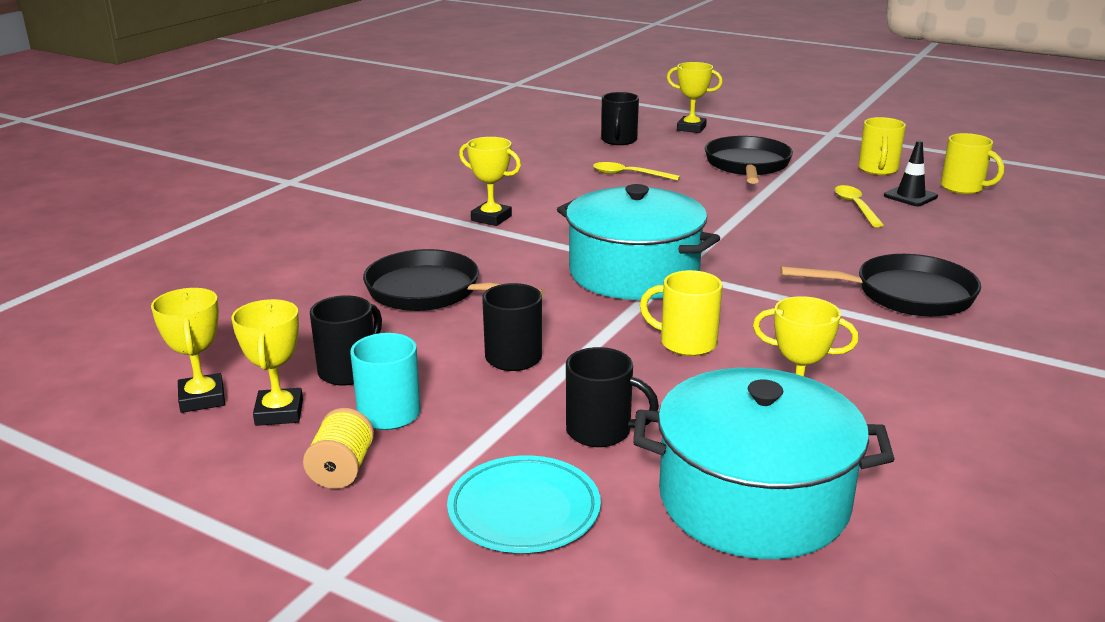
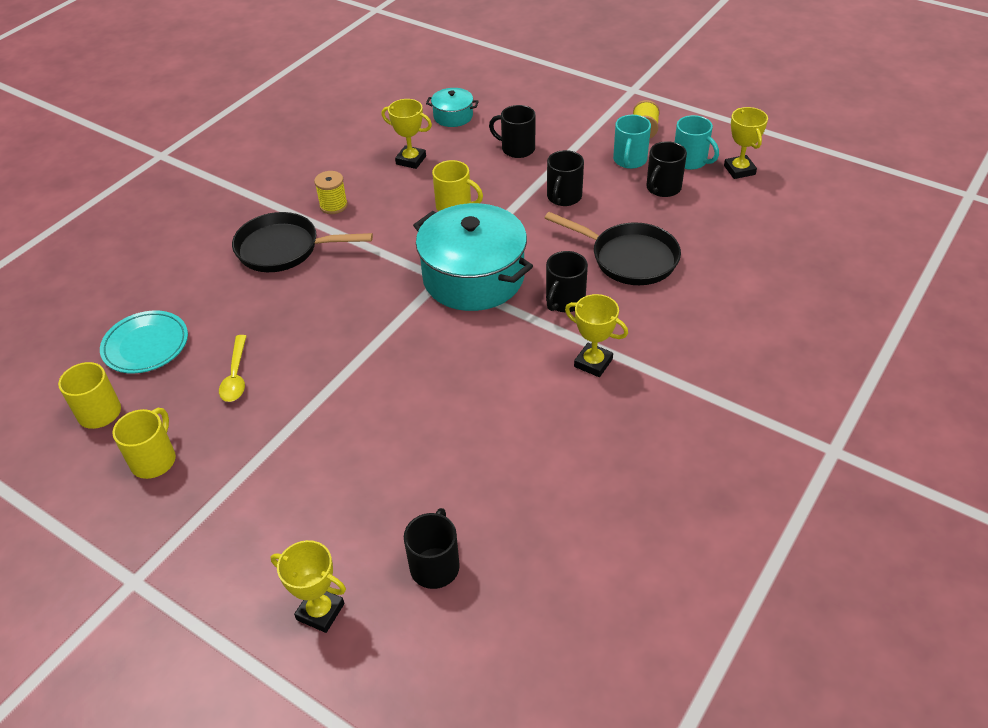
camera: 175 degrees left, 20 degrees up
yellow trophy [231,299,303,426] -> turquoise mug [675,115,719,170]
turquoise plate [447,455,601,553] -> turquoise plate moved to [100,311,188,373]
yellow spoon [593,162,680,181] -> none
turquoise pot [633,368,894,559] -> turquoise pot [426,88,479,127], size x0.47
black pan [705,136,793,184] -> none
black traffic cone [884,141,938,206] -> none
none -> yellow spool [314,171,348,214]
none -> black mug [546,251,588,312]

